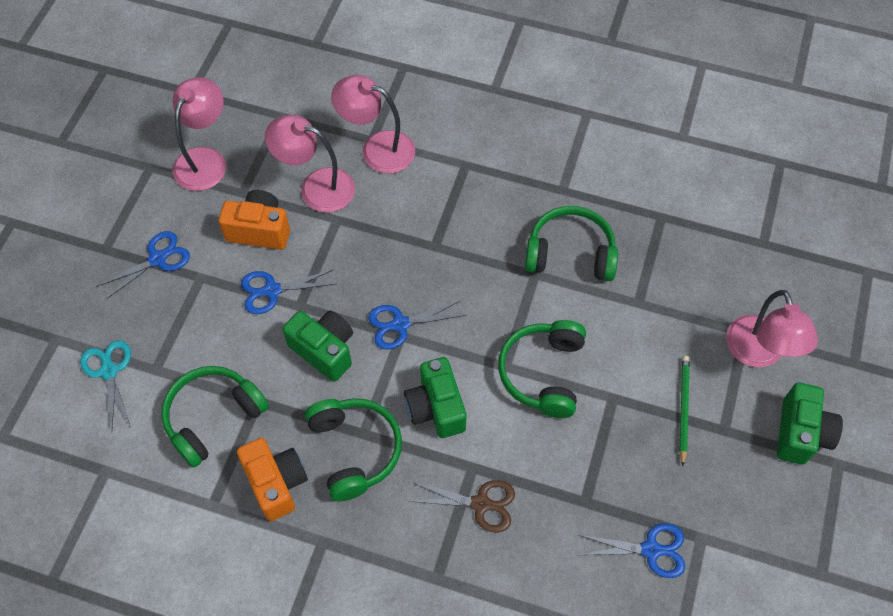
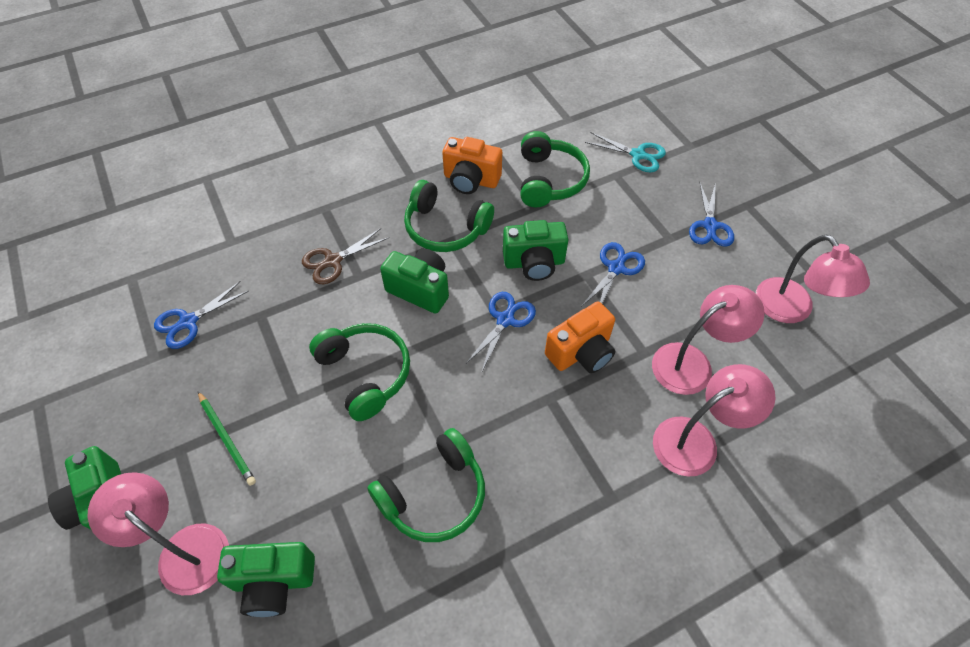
camera: 135 degrees right, 5 degrees down
orange camera [218,190,290,250] -> orange camera moved to [545,301,615,374]
none -> green camera [217,542,315,617]

